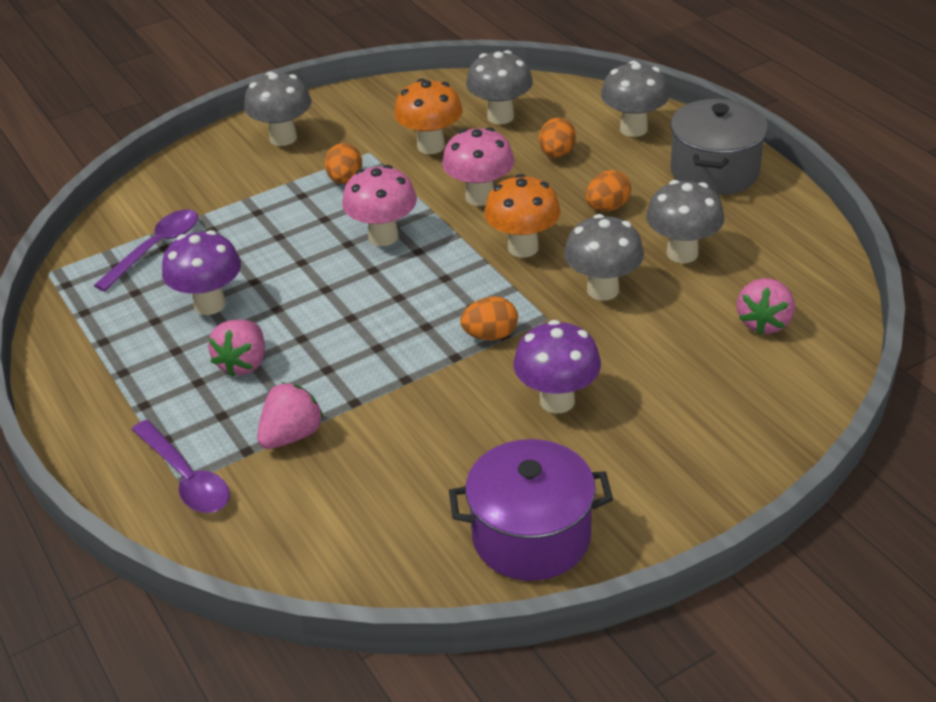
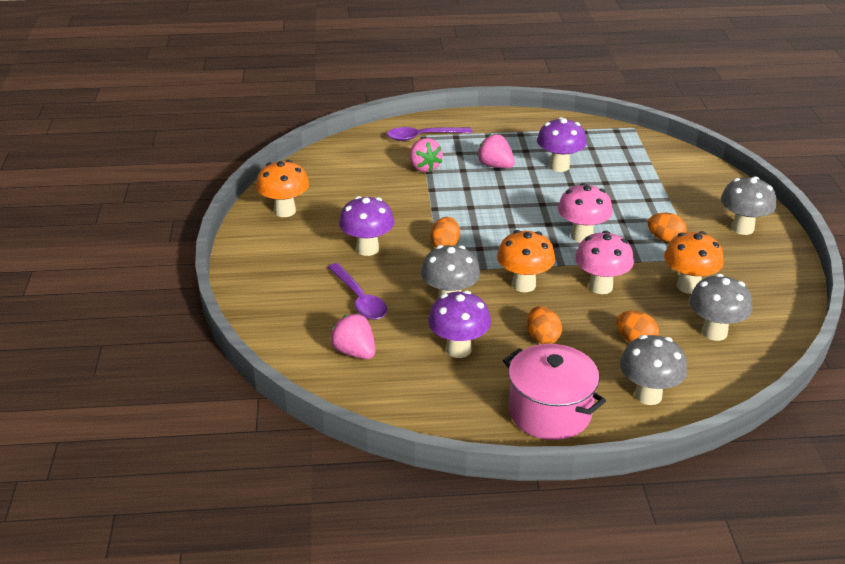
camera: 115 degrees right, 5 degrees down
purple spoon [93,209,198,292] -> purple spoon moved to [328,263,388,320]
purple pot [449,439,613,581] -> orange mushroom [256,160,309,217]
grey mushroom [646,180,724,263] -> purple mushroom [428,291,491,358]
grey pot [670,99,768,195] -> pink pot [503,344,606,440]

